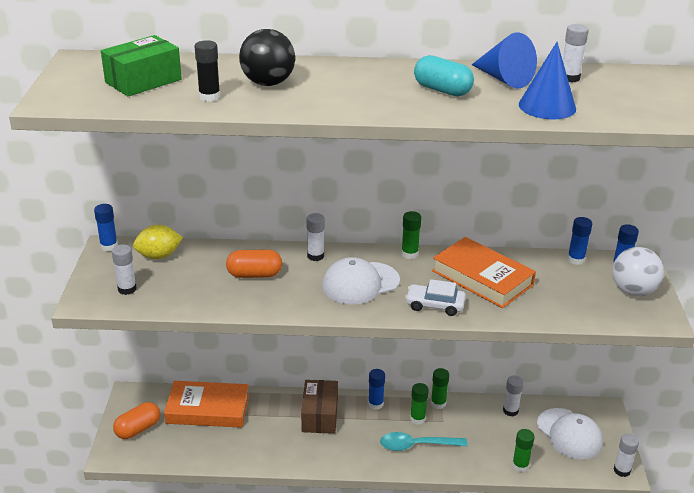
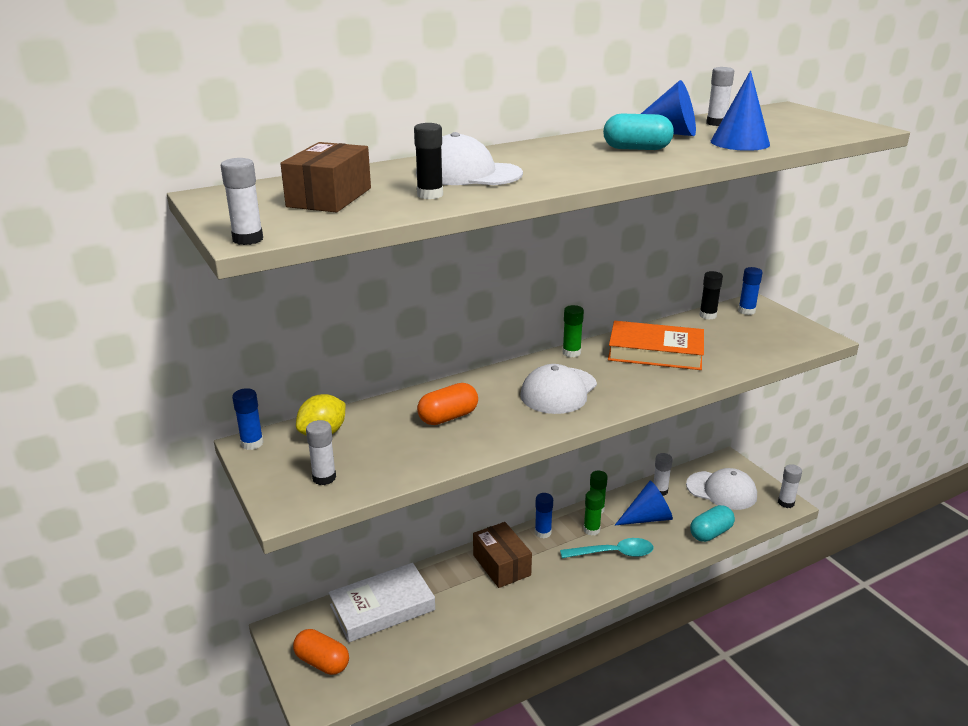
camera: 30 degrees left, 5 degrees down
green box [101,35,182,96] -> brown box [280,142,371,213]
orange capsule [113,402,160,439] -> orange capsule turned 75 degrees counterclockwise [293,629,349,675]
orange book [164,381,249,428] -> white book [329,563,435,642]
black ball [239,29,295,86] -> white cap [416,132,523,185]
white glue stick [306,213,325,261] -> white glue stick moved to [221,158,263,245]
turquoise spoon [380,432,468,451] -> turquoise spoon turned 150 degrees counterclockwise [560,538,654,558]
white car [405,279,466,316] -> none
green glue stick [512,429,535,472] -> turquoise capsule [690,505,735,542]
blue glue stick [567,217,592,265] -> black glue stick [699,271,723,320]
white ball [612,247,664,296] -> none
none -> blue cone [615,481,673,525]

